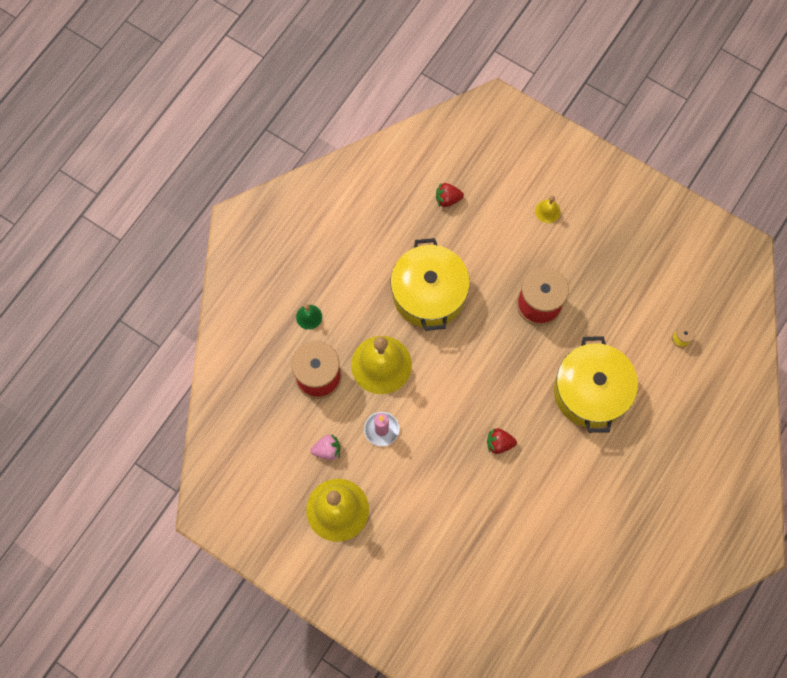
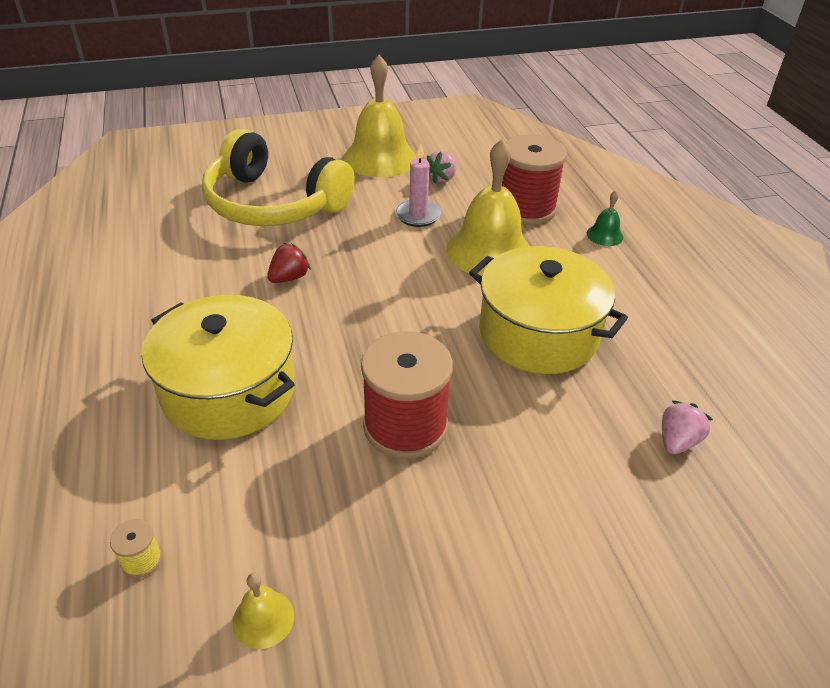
camera: 130 degrees right, 30 degrees down
red strawberry [436,183,464,207] -> pink strawberry [662,400,713,454]
yellow bell [535,196,561,223] -> yellow bell moved to [233,573,294,649]
none -> yellow headphones [202,129,355,226]

